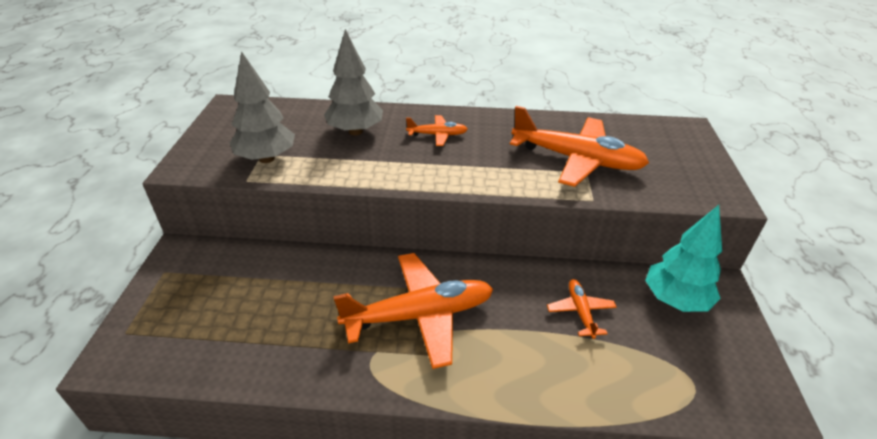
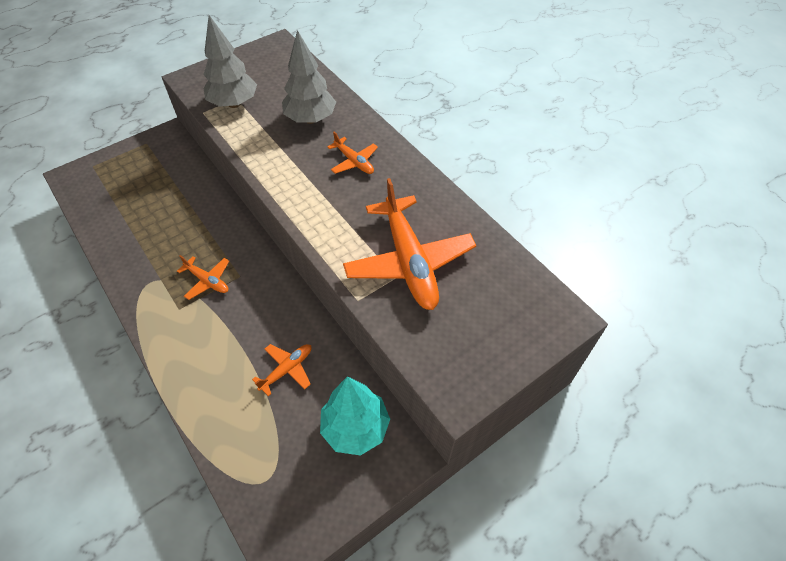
camera: 50 degrees right, 15 degrees up
orange plane [334,253,493,369] -> orange plane [177,255,229,300], size x0.48

